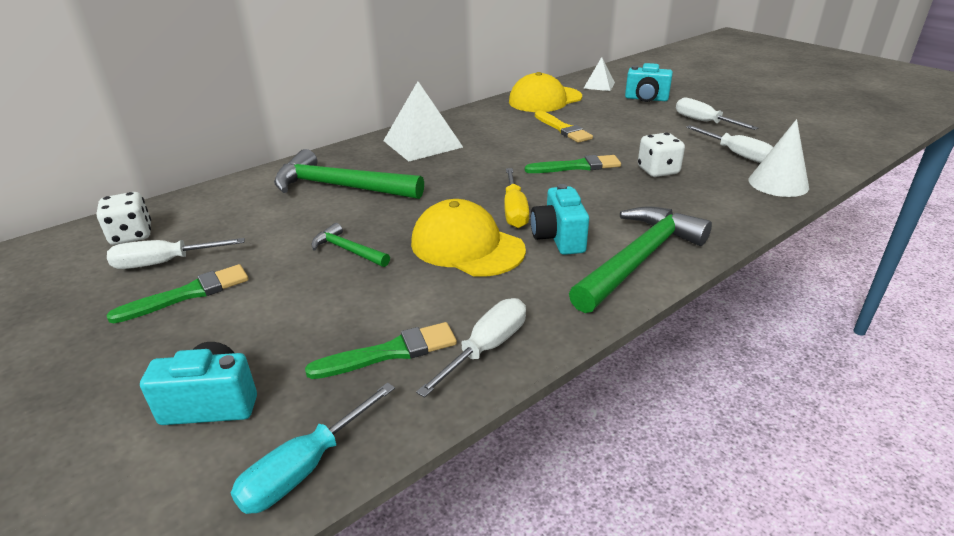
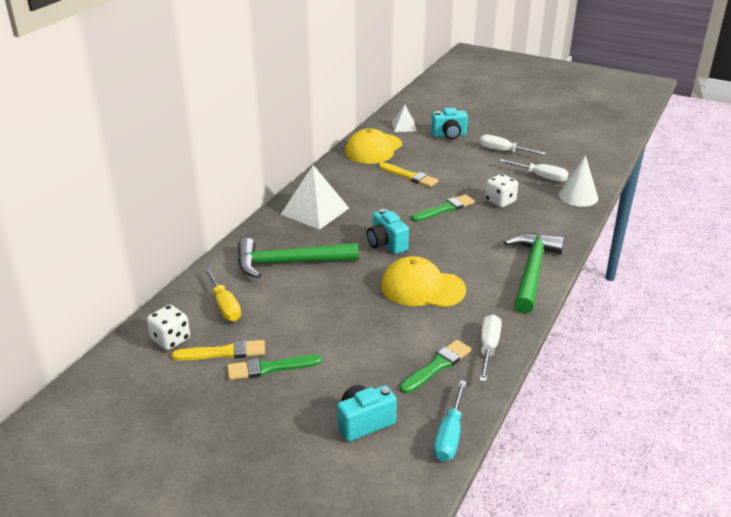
camera: 25 degrees left, 0 degrees up
white screwdriver [107,238,245,269] -> yellow brush [172,340,265,361]
green brush [107,264,249,323] -> green brush turned 135 degrees counterclockwise [227,355,322,380]
green hammer [311,223,390,267] -> none
yellow screwdriver [504,168,529,228] -> yellow screwdriver moved to [204,268,241,321]
turquoise camera [531,184,589,255] -> turquoise camera moved to [367,209,409,254]

